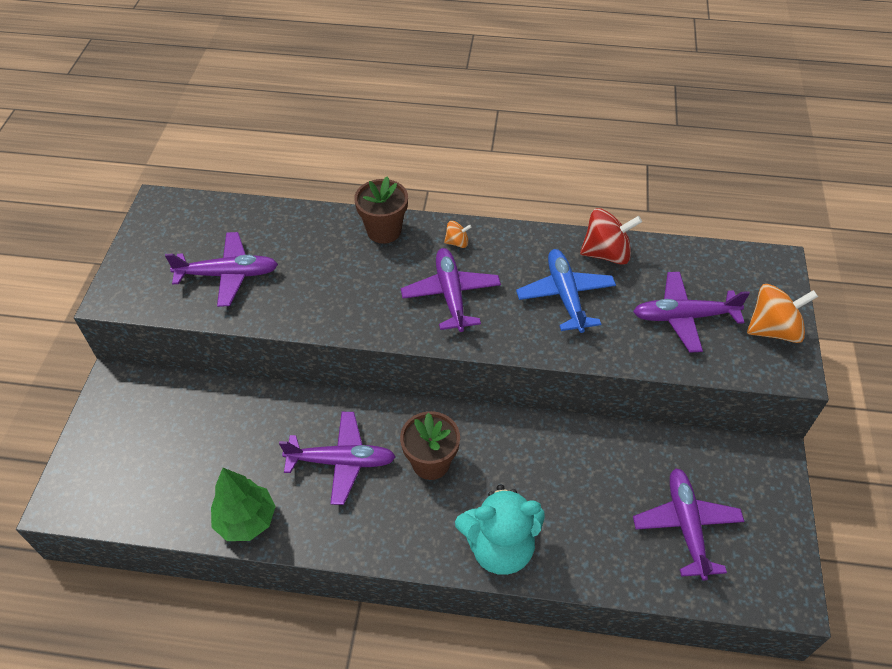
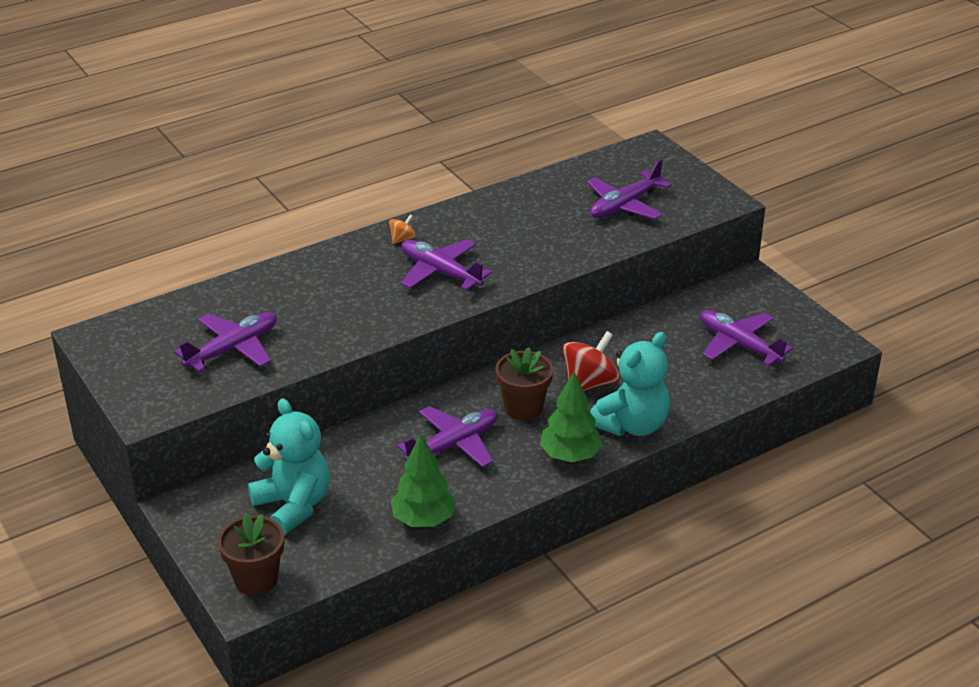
camera: 40 degrees left, 15 degrees down
brown flower pot [354,176,408,244] -> brown flower pot moved to [218,512,284,595]
blue plane [516,249,616,333] -> none
red spinning top [580,208,642,265] -> red spinning top moved to [562,331,620,391]
orange spinning top [747,284,818,343] -> none
none -> turquoise teddy bear [248,398,330,535]
none -> green tree [540,372,603,462]

